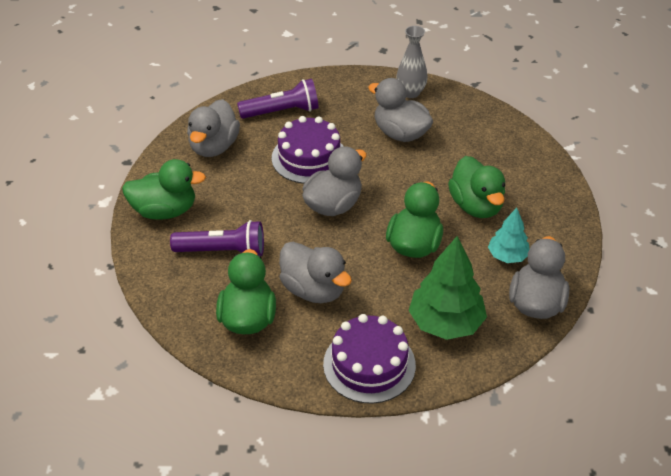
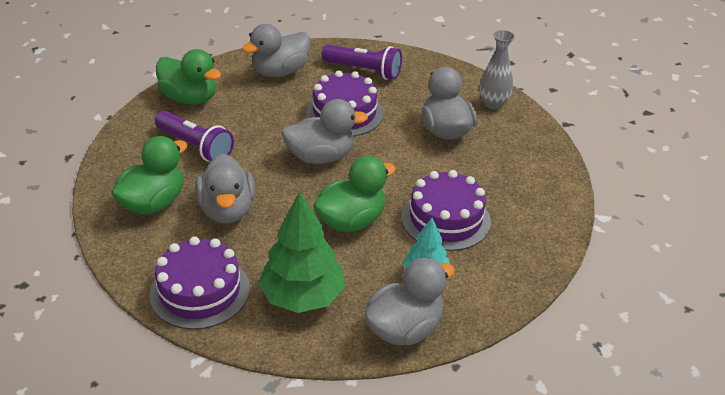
camera: 35 degrees right, 5 degrees down
green duck [448,156,505,218] -> purple cake [401,170,491,251]

